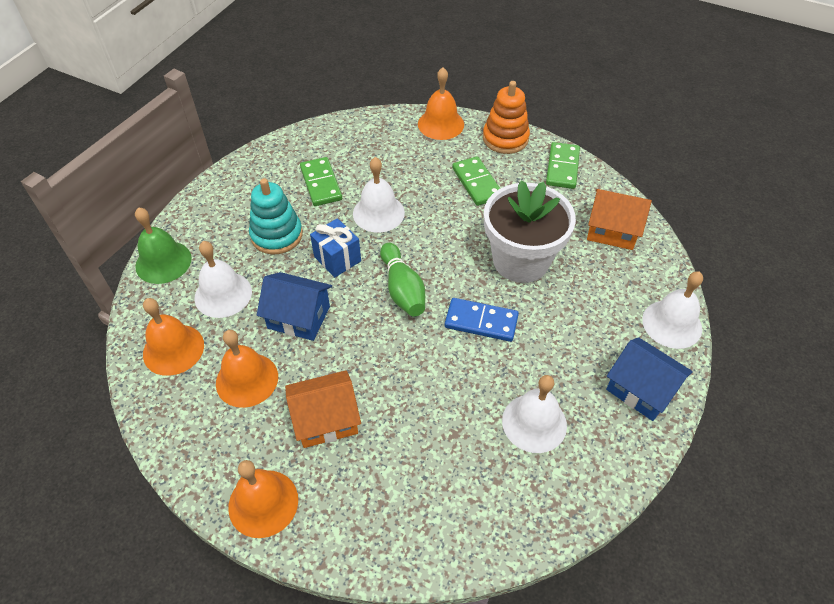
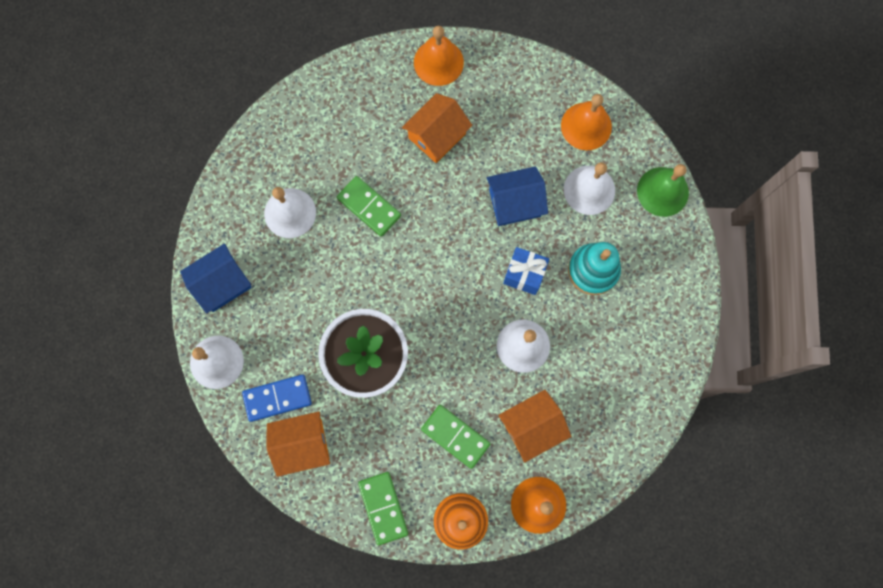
camera: 150 degrees right, 25 degrees up
orange bell [216,330,278,408] -> none
green domino [300,157,342,206] -> green domino moved to [337,176,401,237]
green bowling pin [380,243,425,317] -> none
blue domino [445,298,519,342] -> blue domino moved to [242,375,312,422]
blue house [606,337,693,421] -> blue house turned 45 degrees counterclockwise [180,243,252,313]
none -> orange house [499,390,571,463]

